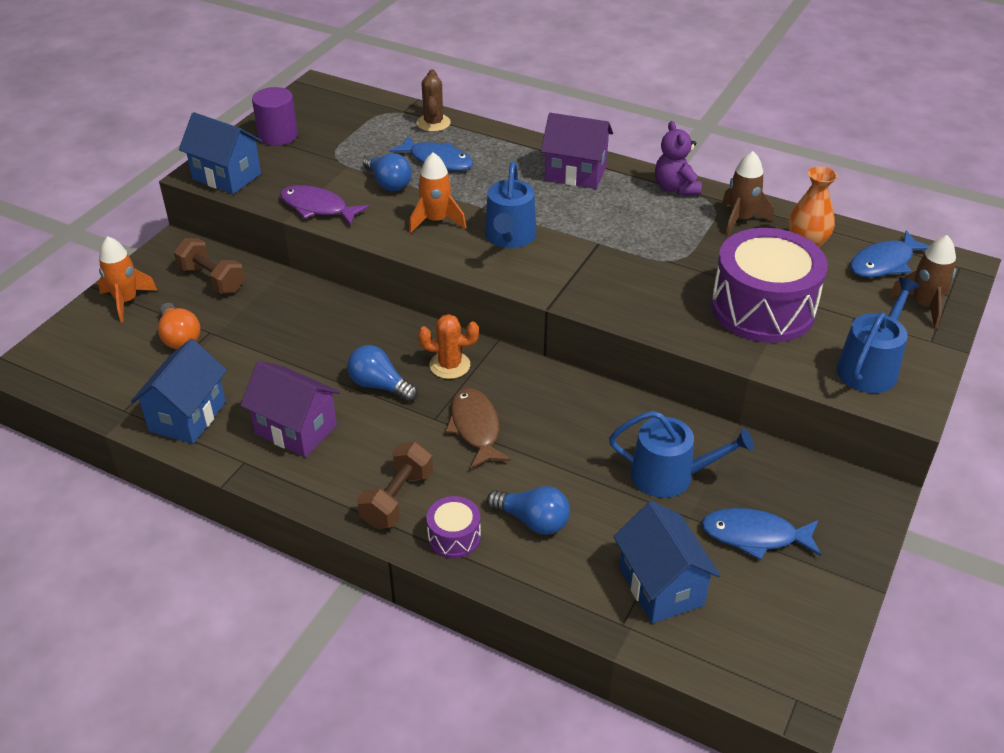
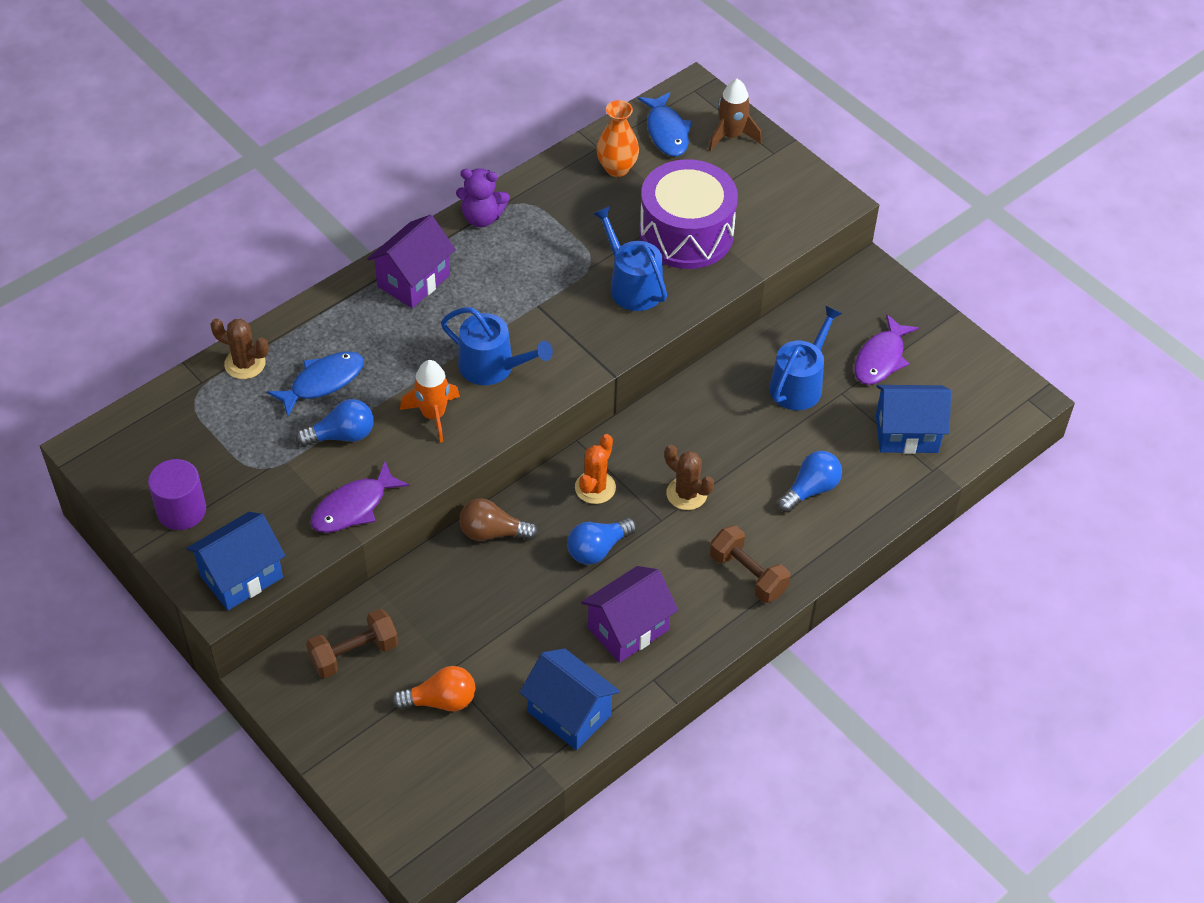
camera: 70 degrees left, 10 degrees up
orange rocket [98,236,158,322] -> none
purple drum [426,496,481,558] -> none
brown fish [445,388,511,469] -> brown cactus [665,445,714,510]
blue fish [701,508,821,560] -> purple fish [854,314,919,385]
brown rocket [722,151,774,236] -> none
blue watering can [836,277,920,393] -> blue watering can moved to [593,206,667,311]
none -> brown light bulb [459,498,538,541]

